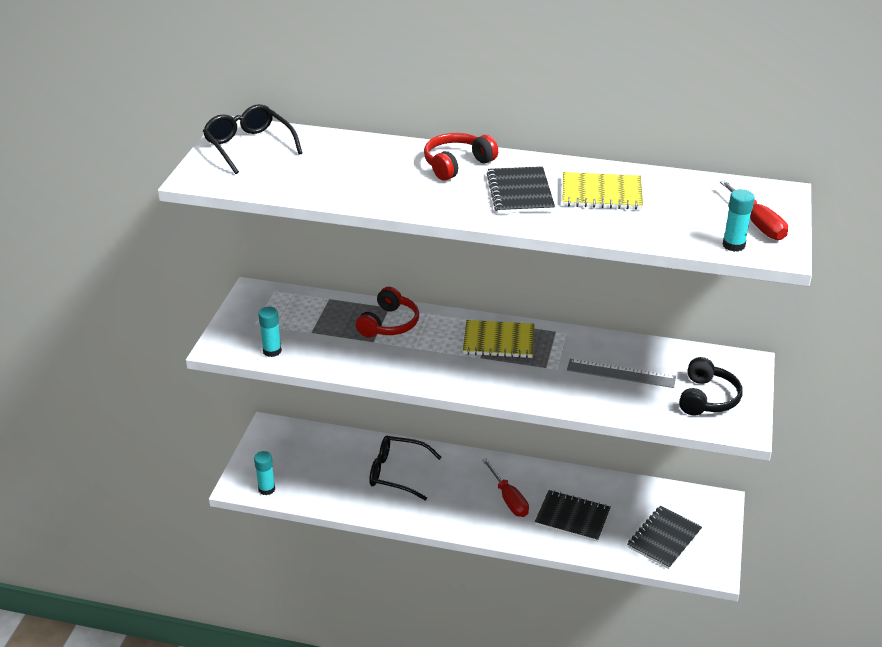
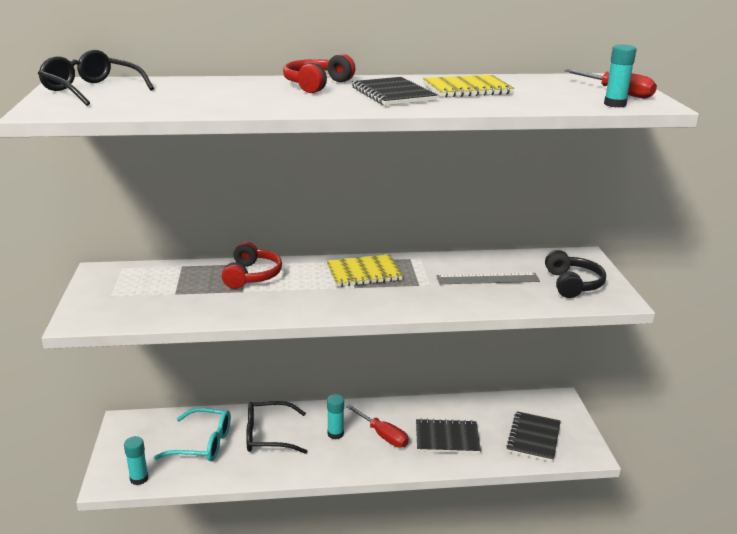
camera: 20 degrees left, 10 degrees down
turquoise glue stick [258,307,282,357] -> turquoise glue stick moved to [327,394,344,440]
none -> turquoise glasses [154,408,231,461]

